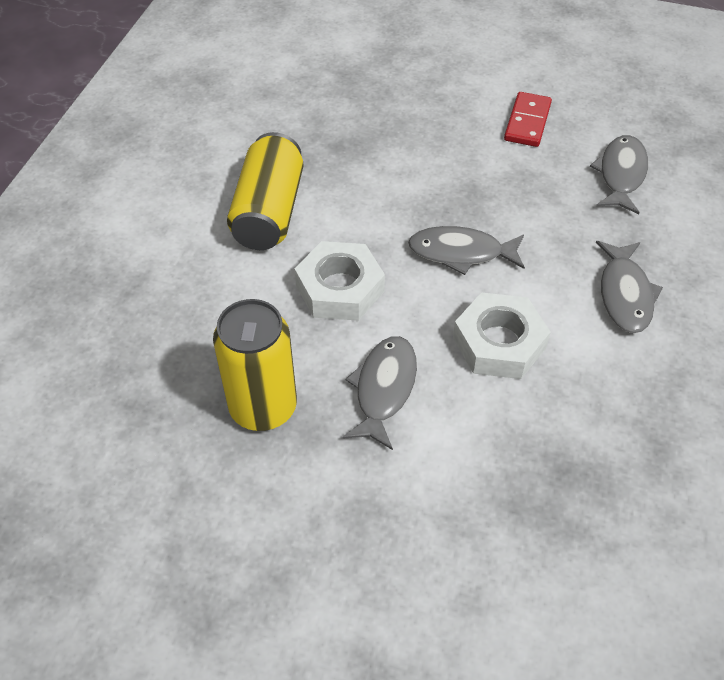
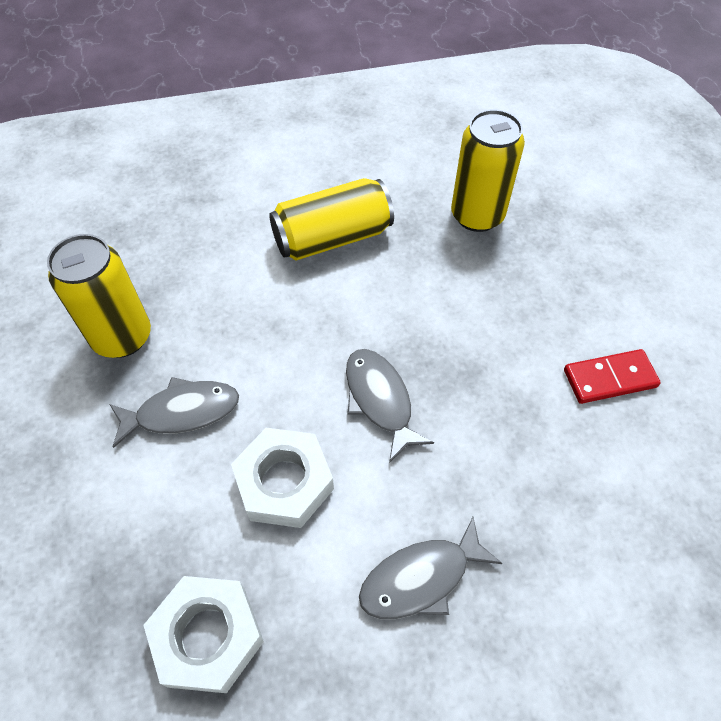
camera: 60 degrees right, 5 degrees up
white nut [294,241,385,321] -> white nut moved to [144,576,264,693]
grey fish [590,135,648,214] -> none
none -> yellow can [451,109,525,232]

